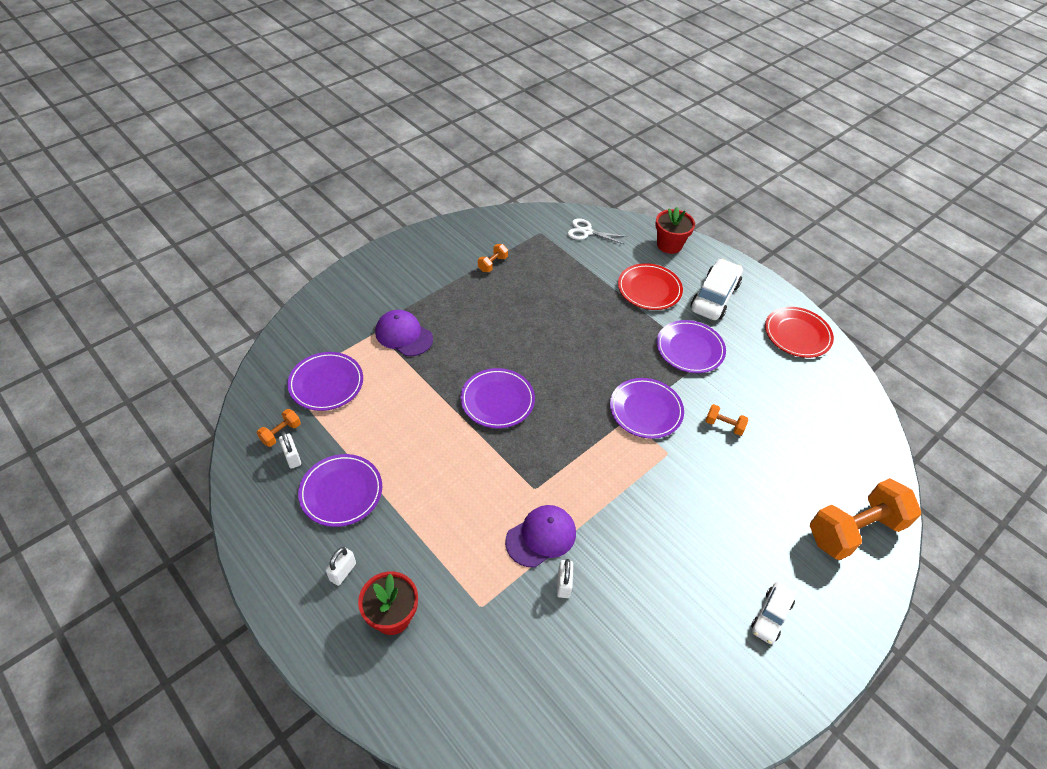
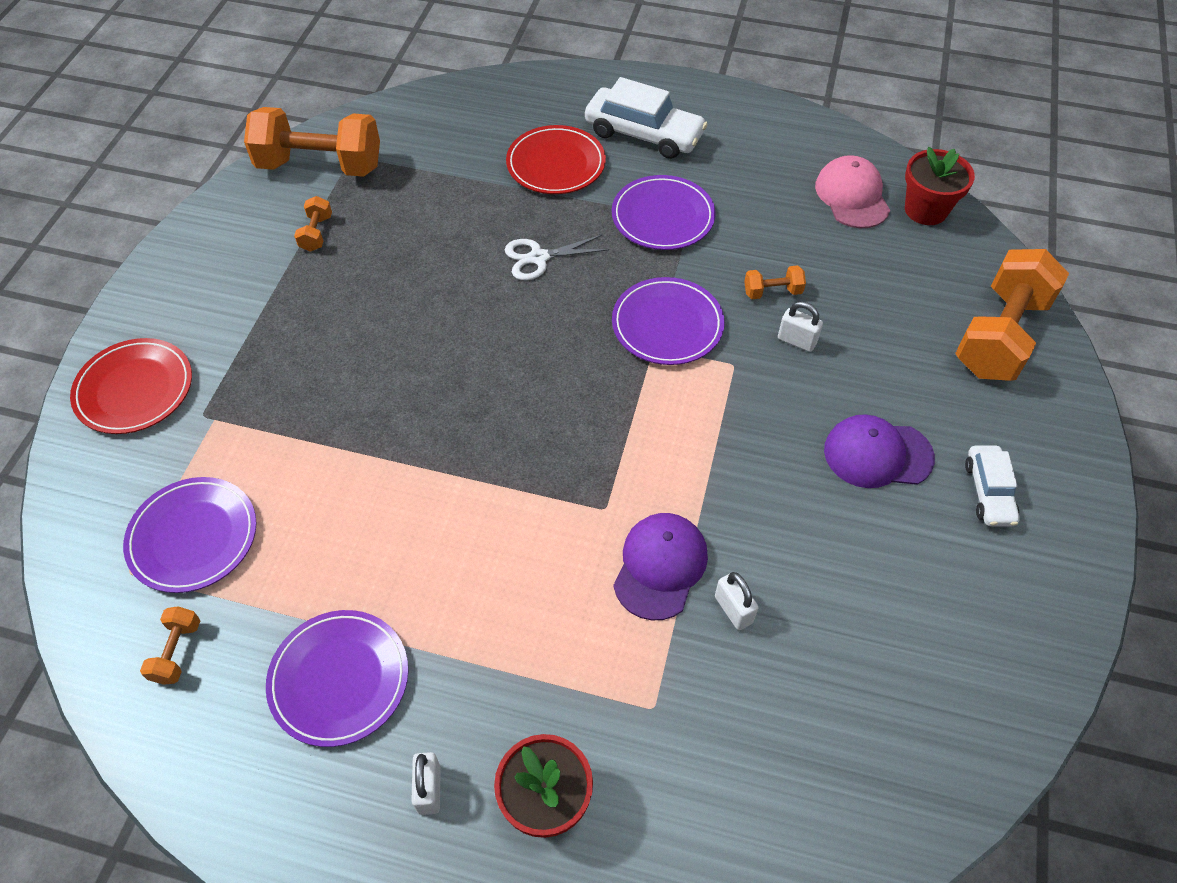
camera: 30 degrees left, 5 degrees up
white padlock [279,431,301,469] -> white padlock moved to [778,301,823,352]
purple cap [375,310,433,356] -> purple cap moved to [824,414,935,488]
purple plate [460,368,535,428] -> none
white scissors [568,218,627,244] -> white scissors moved to [505,235,609,280]
red flower pot [655,207,695,254] -> red flower pot moved to [905,147,975,225]
white car [691,259,743,320] -> white car turned 120 degrees clockwise [585,77,708,159]
red plate [765,307,834,358] -> red plate moved to [70,338,192,434]
none -> orange dumbbell [244,107,380,177]
none -> pink cap [815,155,890,229]

